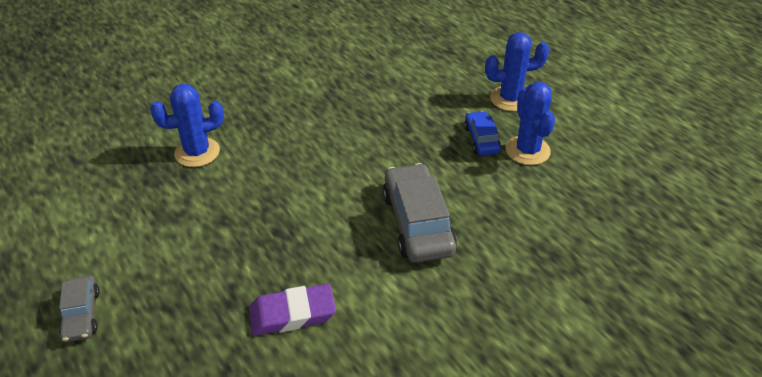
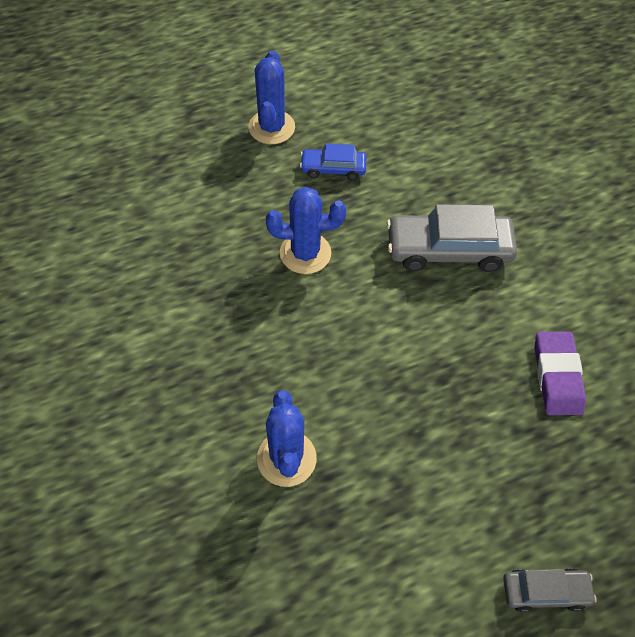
camera: 80 degrees left, 15 degrees up
blue cactus [505,82,555,165] -> blue cactus moved to [266,187,346,274]

